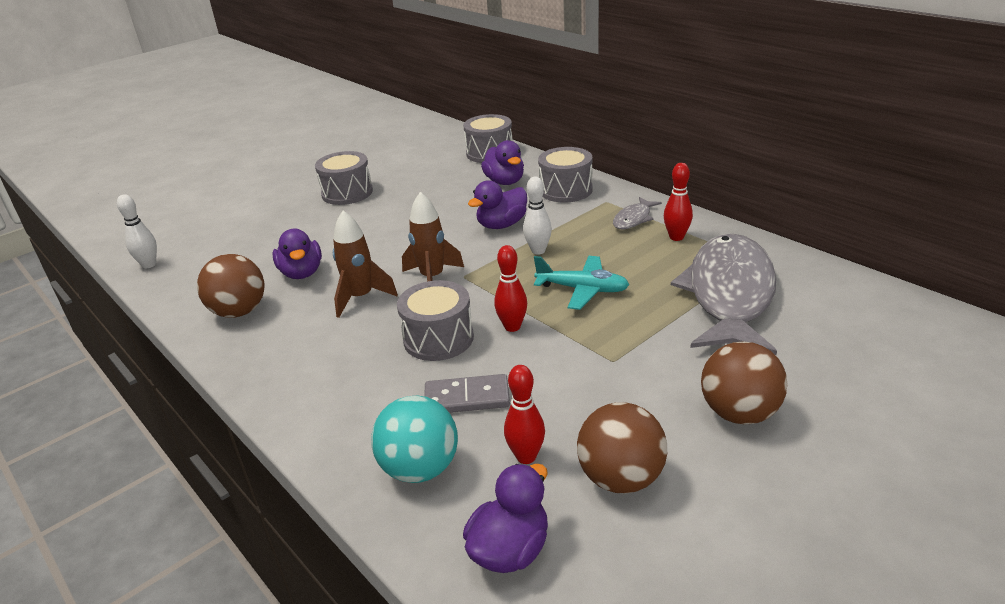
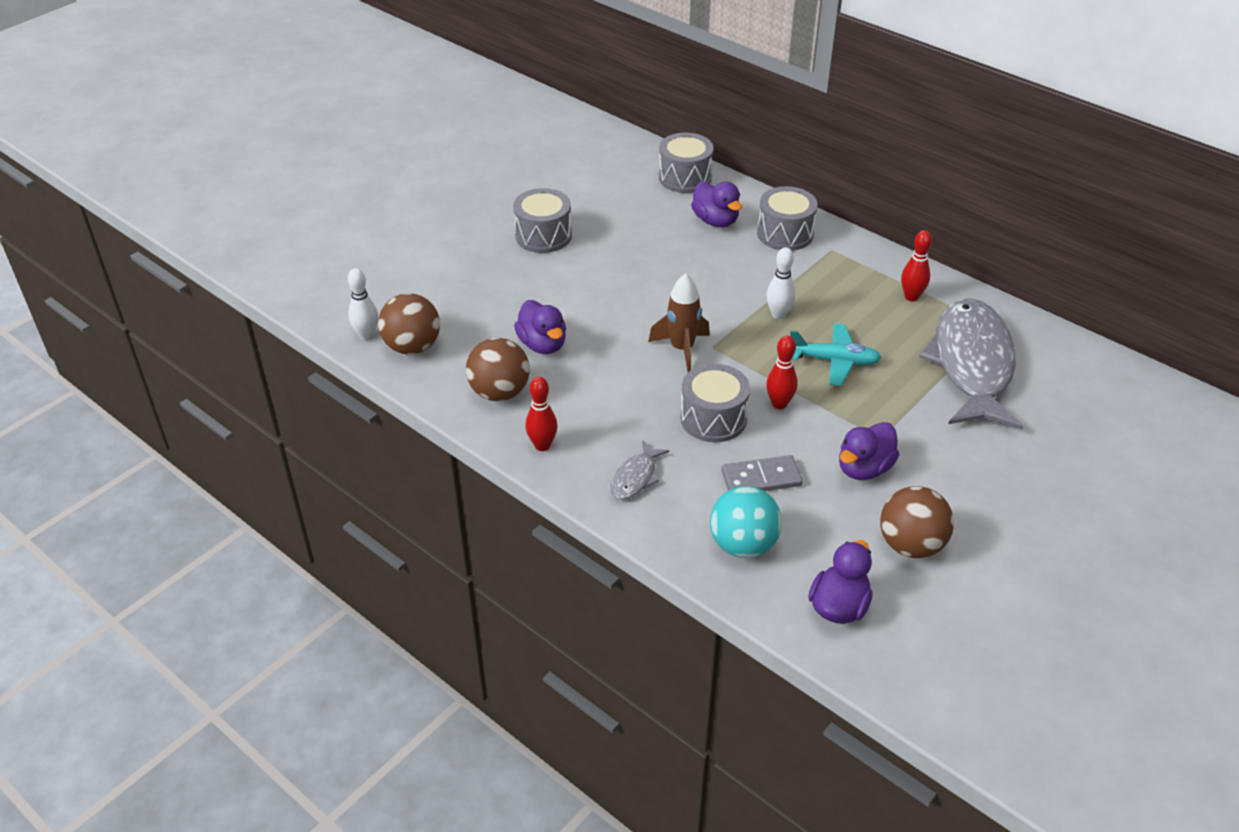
camera: 10 degrees left, 10 degrees up
brown rocket [333,211,398,318] -> none
purple duck [468,180,527,229] -> purple duck moved to [839,422,899,480]
red bowling pin [504,365,545,464] -> red bowling pin moved to [525,377,558,451]
grey fish [613,197,662,229] -> grey fish moved to [610,440,669,500]
brown ball [701,341,788,424] -> brown ball moved to [378,293,440,355]

